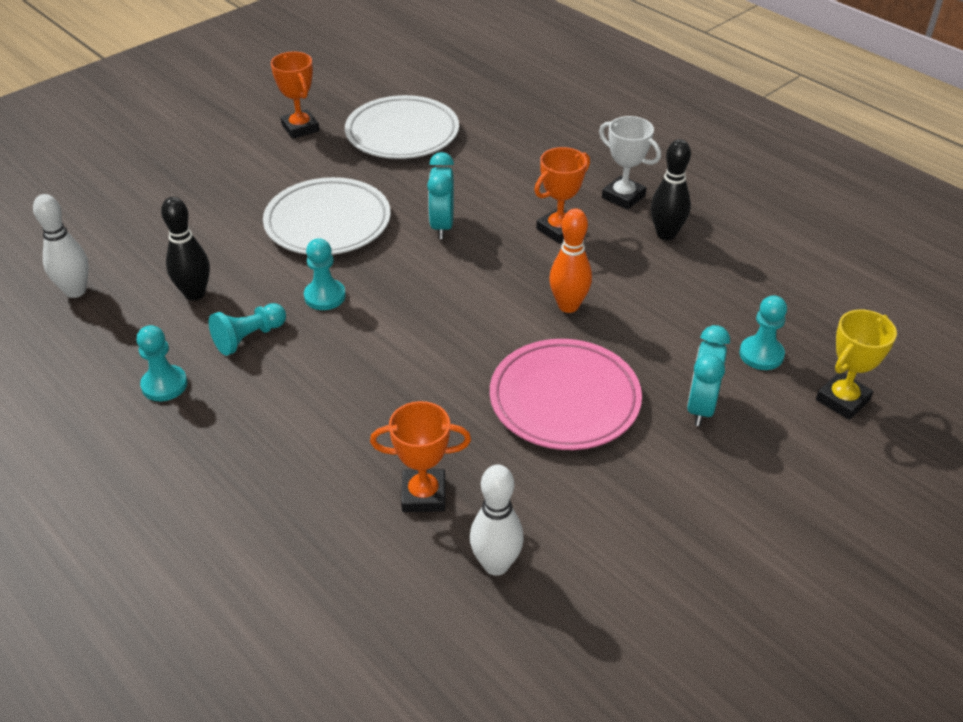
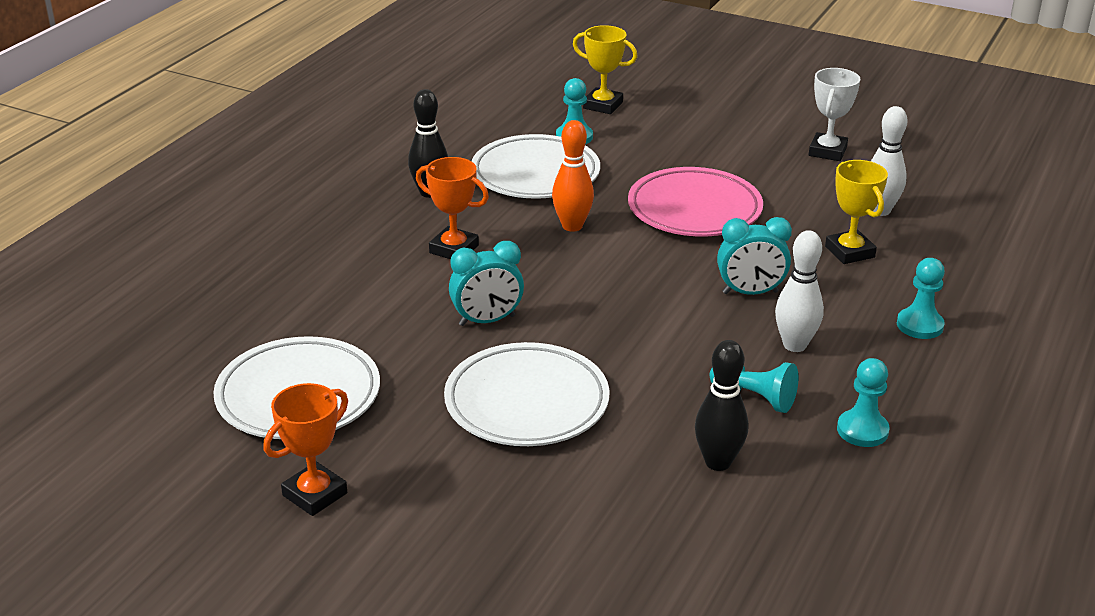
camera: 110 degrees left, 10 degrees down
white bowling pin [33,194,89,298] -> white bowling pin moved to [775,230,824,352]
turquoise pawn [304,238,346,310] -> turquoise pawn moved to [897,258,945,339]
orange trophy [370,401,471,512] -> yellow trophy [825,160,888,264]
white trophy [599,116,661,210] -> white trophy moved to [809,68,860,161]
turquoise clock [687,325,730,426] -> turquoise clock moved to [717,217,792,295]
none -> white plate [472,134,600,199]

